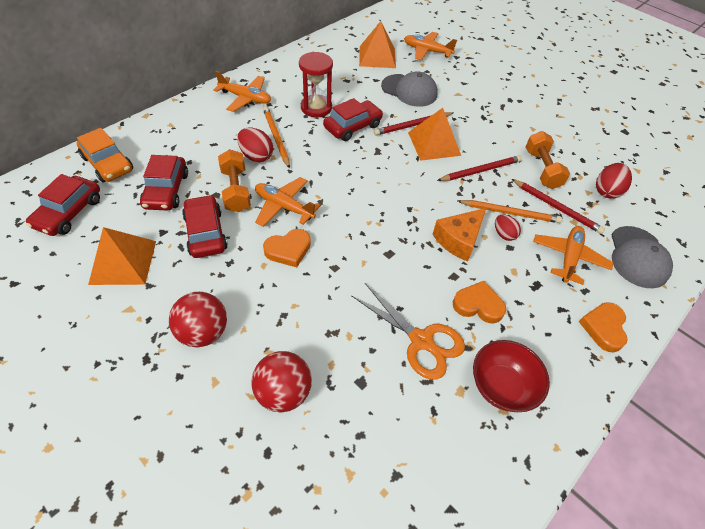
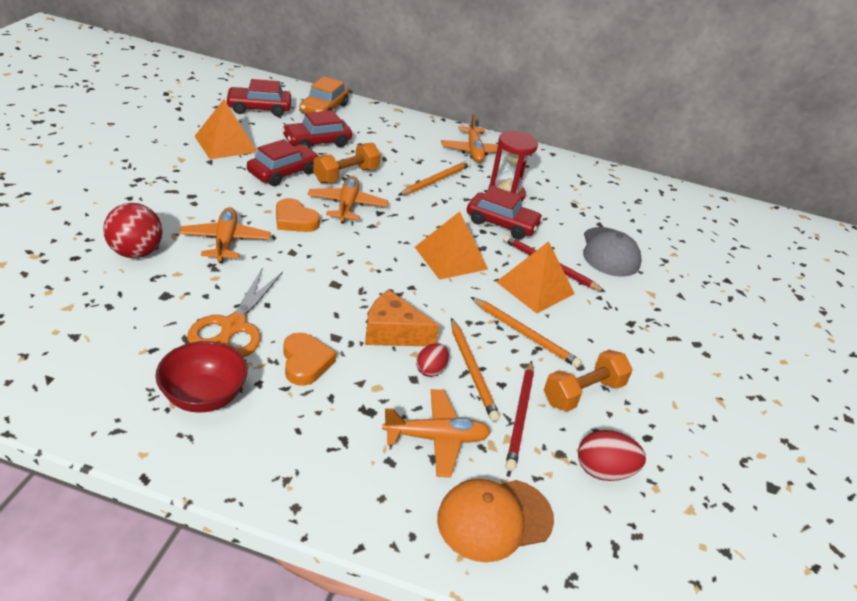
camera: 60 degrees right, 15 degrees down
red ball [169,292,227,347] -> none
red egg [237,128,273,162] -> none
orange pyramid [359,21,396,68] -> orange pyramid moved to [415,211,488,280]
orange plane [404,32,457,60] -> orange plane moved to [179,207,271,263]
red pencil [437,155,522,181] -> orange pencil [471,297,582,368]
orange heart [579,302,628,353] -> none
grey cap [611,226,673,288] -> orange cap [437,479,554,562]

